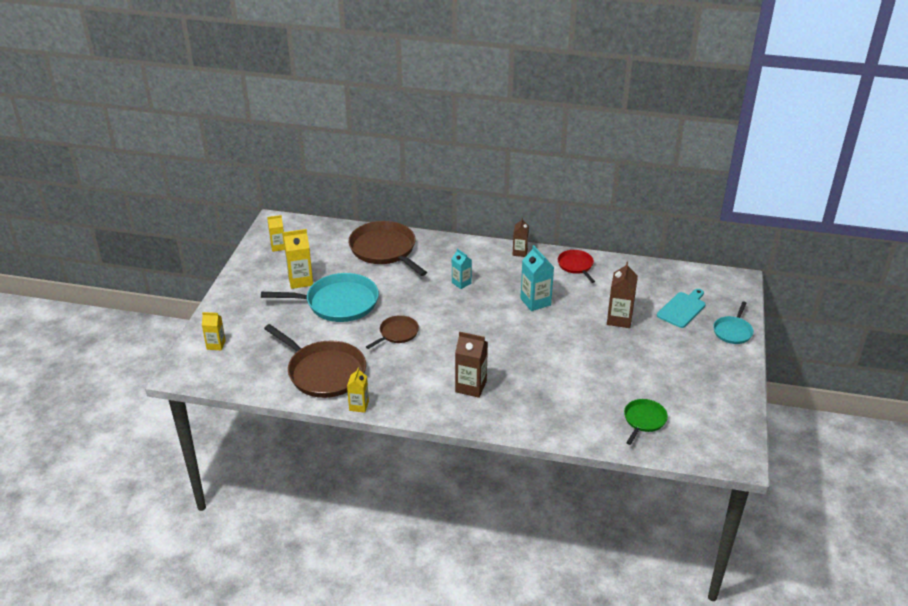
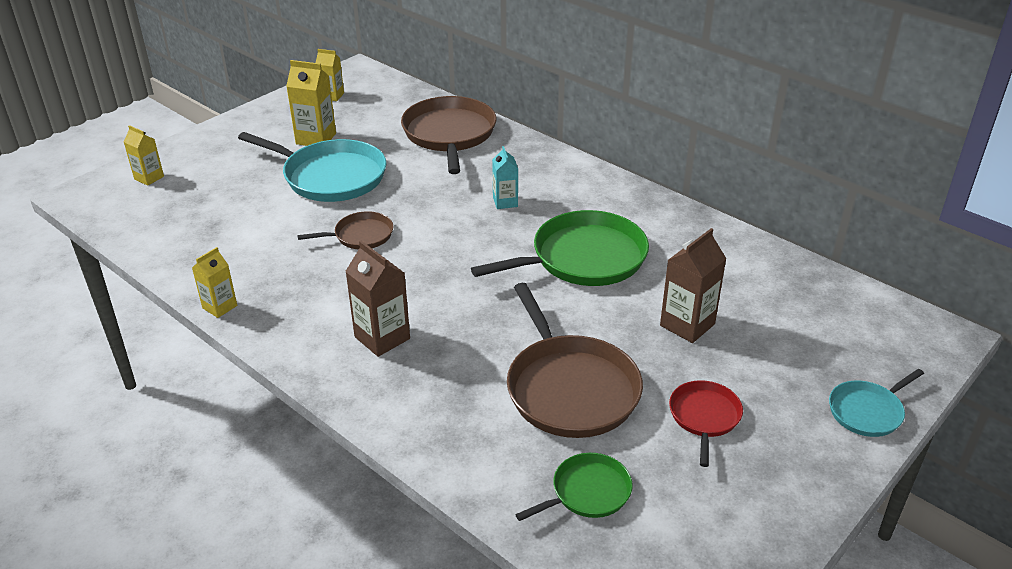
camera: 30 degrees right, 0 degrees up
brown pan [264,324,366,398] -> brown pan moved to [507,283,643,438]
brown carton [513,218,529,257] -> none
turquoise carton [520,245,554,311] -> green pan [471,210,649,286]
red pan [558,250,595,283] -> red pan moved to [669,380,743,467]
turquoise cutting board [657,289,706,328] -> none

